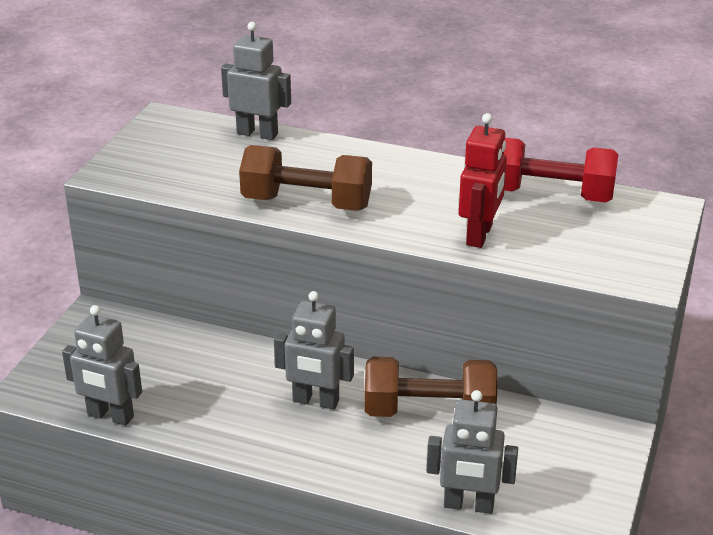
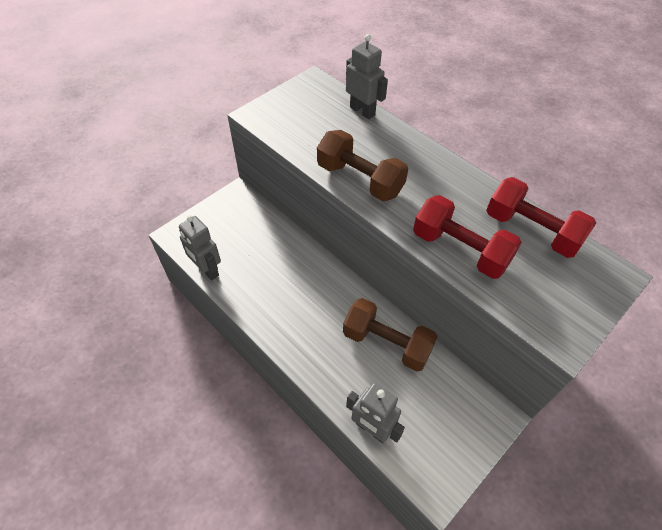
camera: 25 degrees right, 20 degrees up
grey robot [274,291,354,410] -> none
red robot [459,113,507,248] -> red dumbbell [413,195,522,279]

